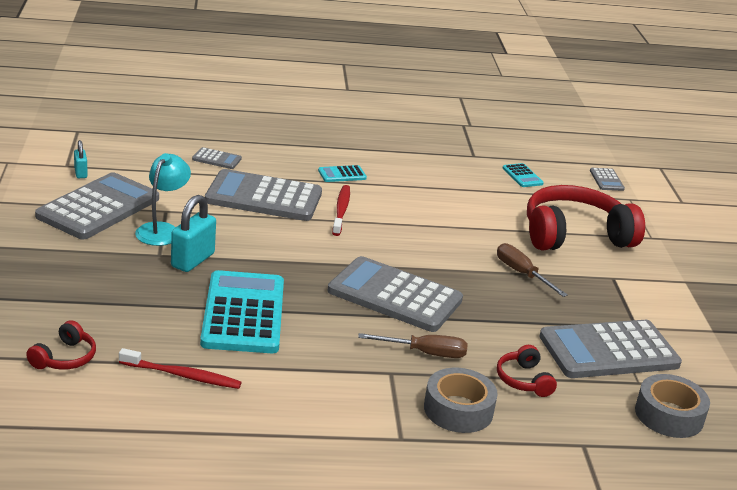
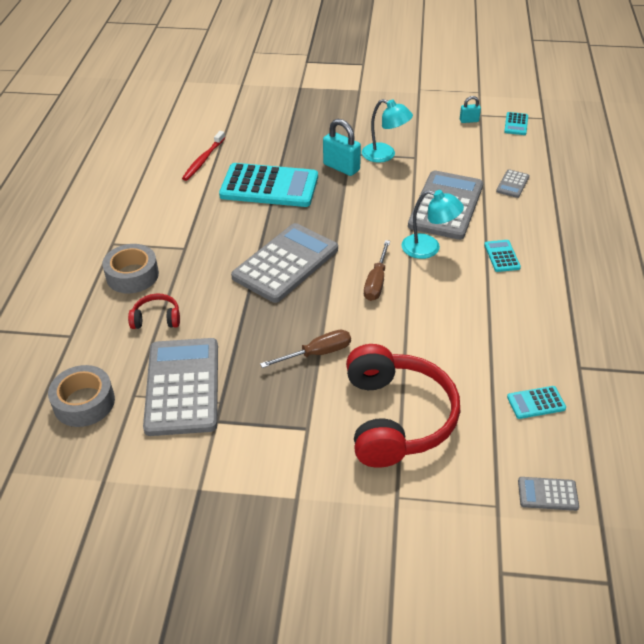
camera: 105 degrees right, 15 degrees up
red headphones [26,320,96,370] -> none
grey calculator [35,172,159,240] -> none
red toothbrush [332,185,350,236] -> turquoise lamp [401,190,464,259]
brown screwdriver [358,333,468,358] -> brown screwdriver moved to [364,240,390,301]
none -> turquoise calculator [504,112,528,135]

